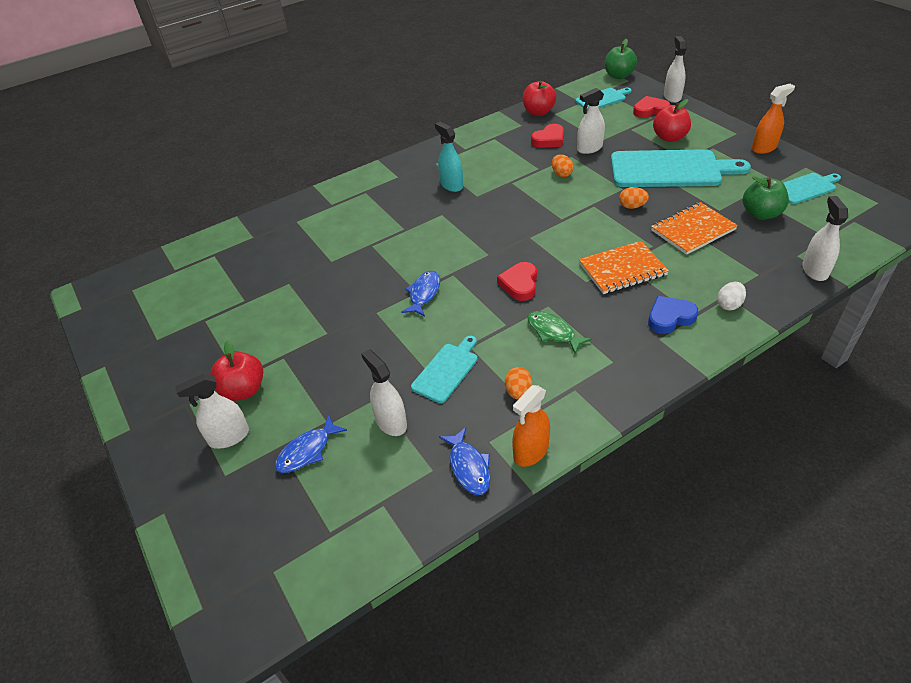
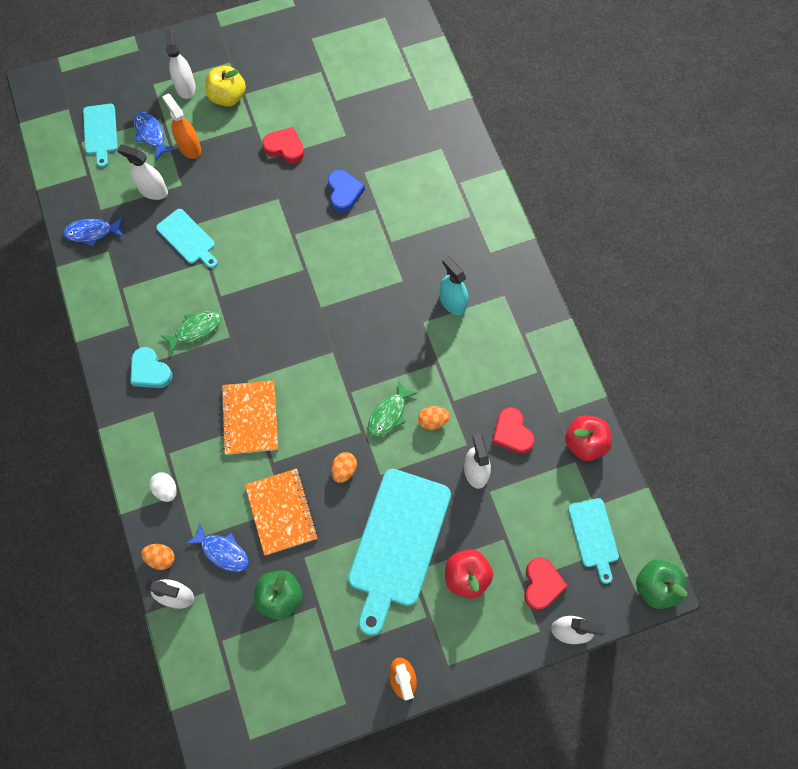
camera: 100 degrees right, 25 degrees up
red apple [210,340,263,401] -> yellow apple [205,66,246,107]
white spray bottle [361,349,407,436] -> white spray bottle turned 135 degrees counterclockwise [117,144,168,200]
blue fish [401,271,440,317] -> blue fish moved to [186,522,249,572]
turquoise spray bottle [435,122,463,192] -> turquoise spray bottle turned 105 degrees counterclockwise [440,256,468,315]
red heart [497,262,537,301] -> red heart moved to [262,127,305,163]
orange egg [505,367,532,400] -> orange egg moved to [141,544,175,570]
orange spray bottle [512,385,550,467] -> orange spray bottle moved to [162,93,201,159]
blue heart [648,296,698,334] -> blue heart moved to [328,170,365,212]
turquoise cutting board [783,173,841,204] -> turquoise cutting board moved to [83,104,118,167]
none -> turquoise heart [130,347,172,388]
none -> green fish [368,380,417,437]

